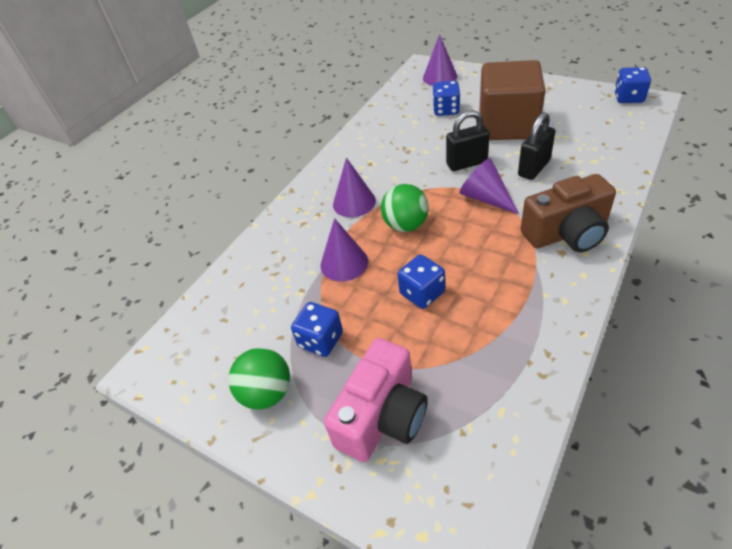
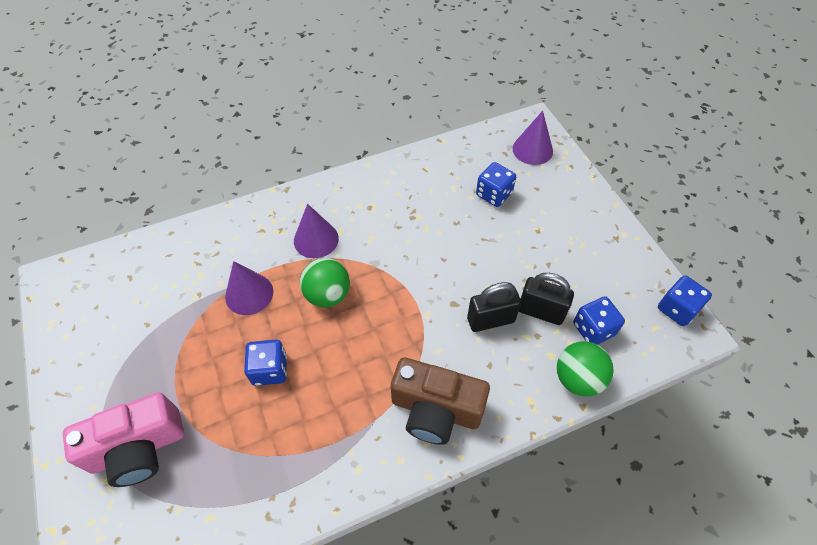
camera: 30 degrees right, 10 degrees up
green ball [228,348,290,410] -> green ball moved to [557,341,614,396]
blue dice [291,302,343,357] -> blue dice moved to [573,296,625,345]
black padlock [446,110,490,171] -> black padlock moved to [519,273,574,325]
purple cone [459,158,519,214] -> none
brown cube [480,60,545,140] -> none

